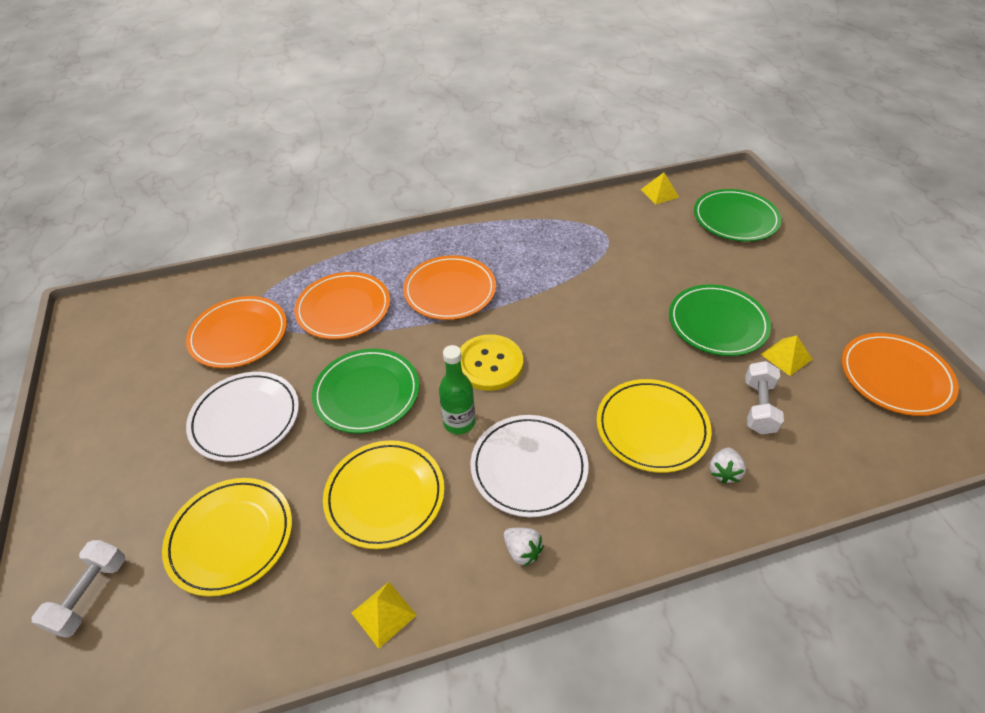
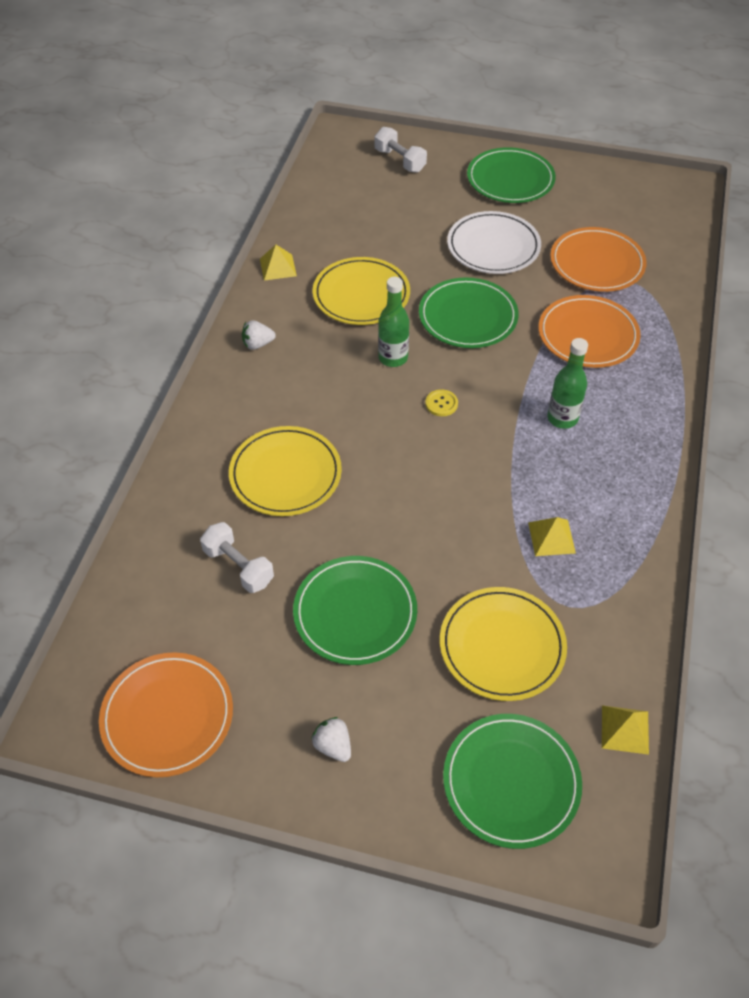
camera: 120 degrees right, 5 degrees up
yellow plate [162,478,292,596] -> yellow plate moved to [440,587,567,701]
orange plate [403,255,496,320] -> green bottle [547,338,588,429]
yellow button [460,334,523,391] -> yellow button [425,389,458,416], size x0.47
white plate [471,415,588,517] -> none
white strawberry [710,447,746,484] -> white strawberry moved to [311,717,351,762]
yellow pyramid [761,335,813,376] -> yellow pyramid moved to [528,517,576,556]
none -> green plate [467,147,556,203]

